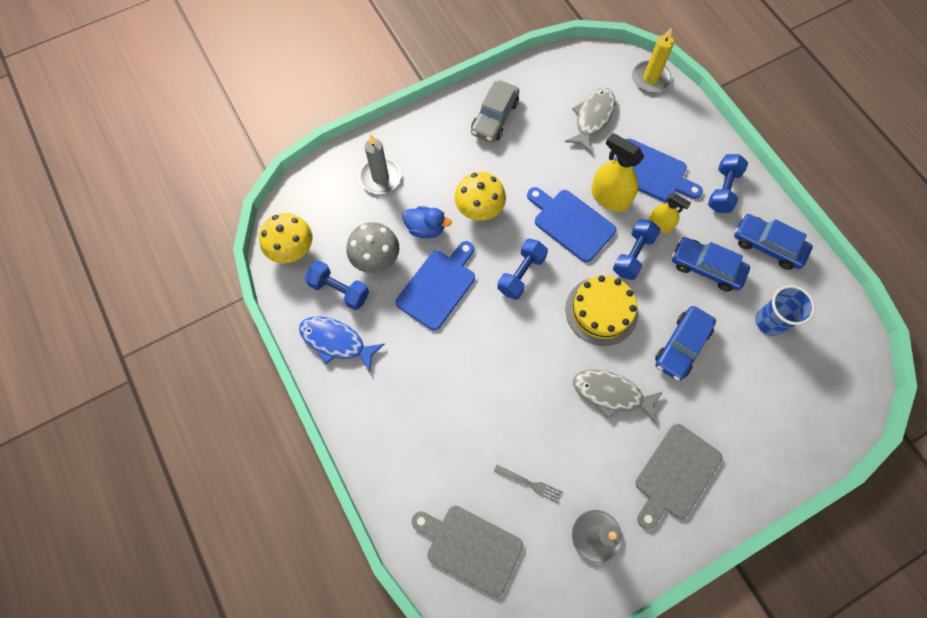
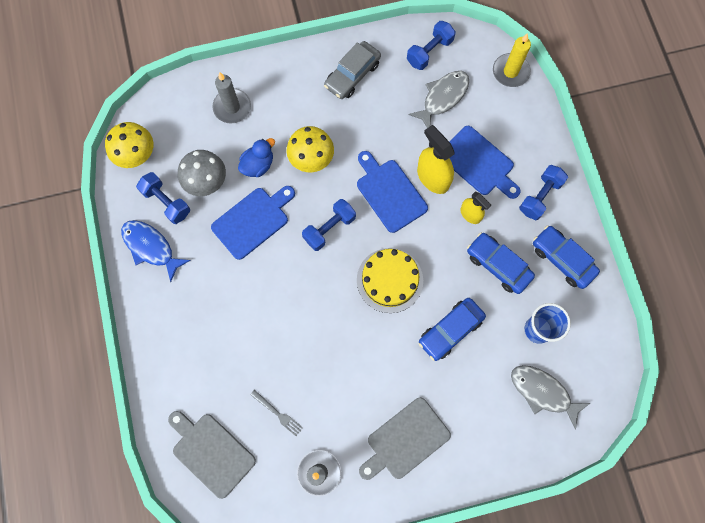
camera: 15 degrees right, 5 degrees up
blue duck [403,206,452,238] -> blue duck turned 75 degrees counterclockwise [238,138,275,177]
grey fish [573,370,663,423] -> grey fish moved to [511,365,590,429]
blue dumbbell [613,219,661,280] -> blue dumbbell moved to [407,21,456,70]

